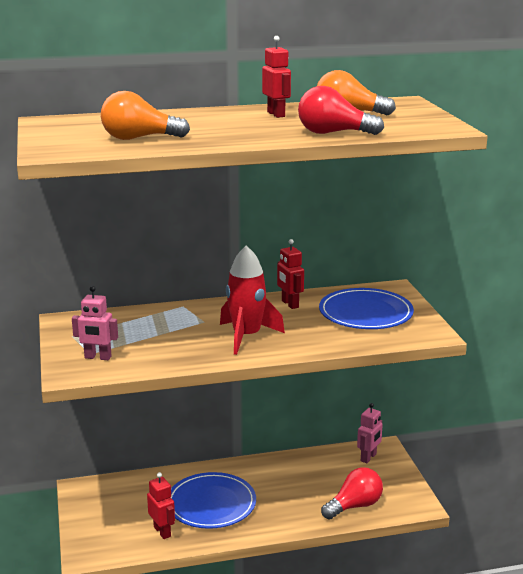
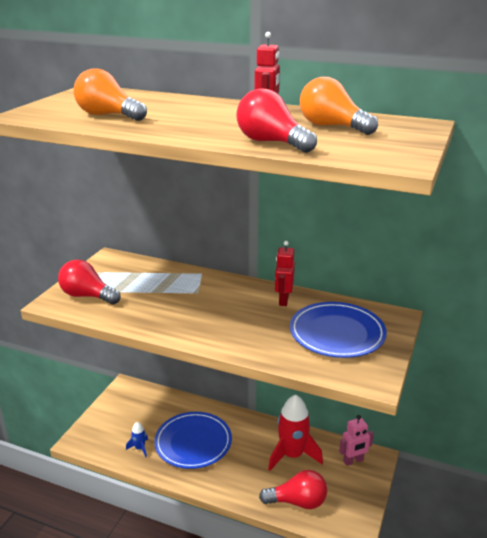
camera: 35 degrees right, 5 degrees up
pink robot [72,286,118,360] -> red light bulb [58,259,121,305]
red robot [147,472,175,539] -> blue rocket [126,422,148,457]
red rocket [220,245,285,355] -> red rocket moved to [268,395,323,471]

